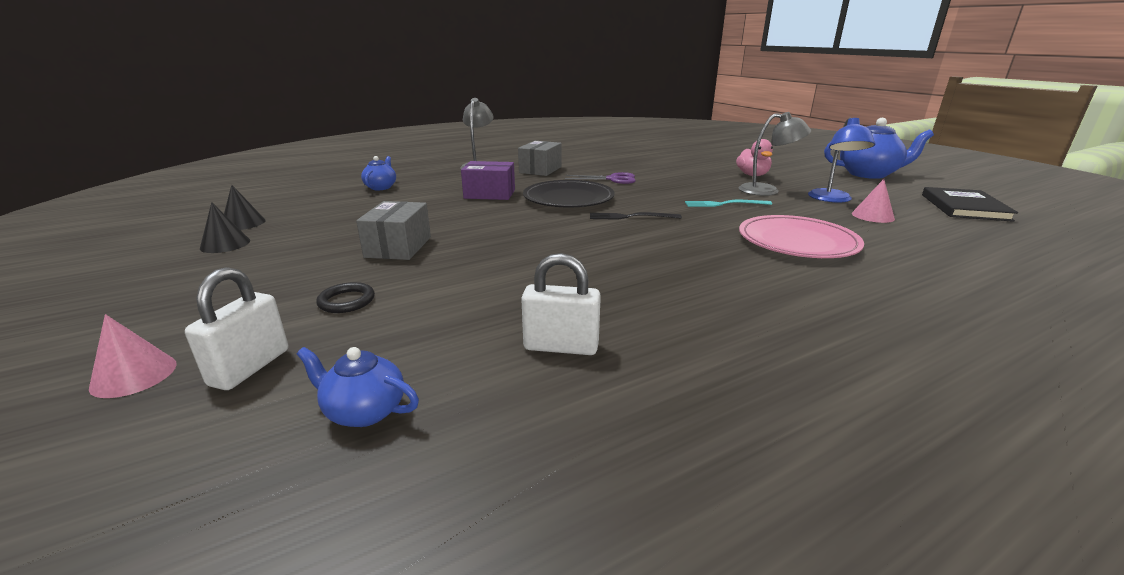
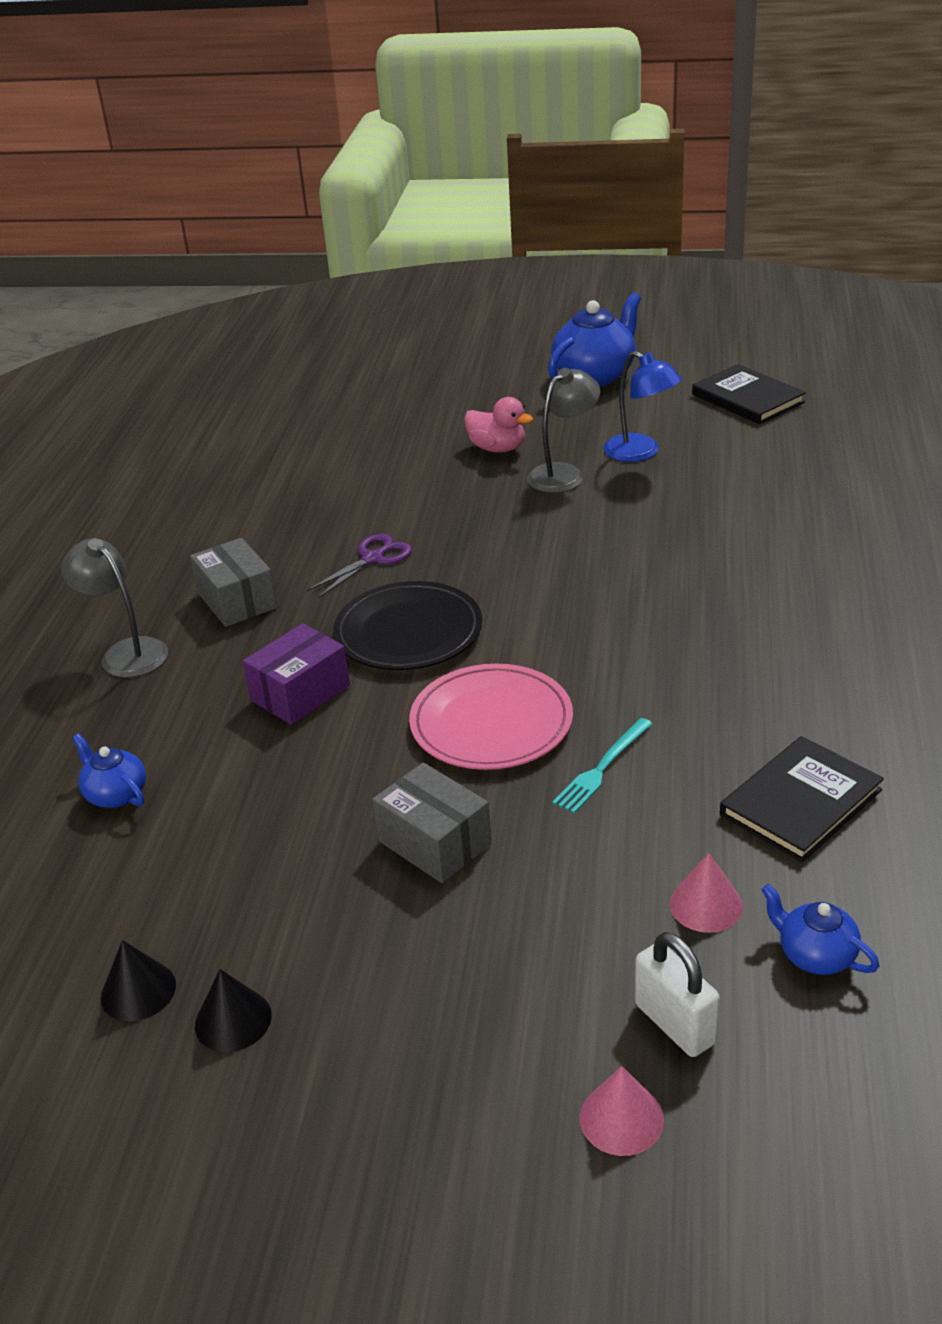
camera: 50 degrees left, 10 degrees up
blue teapot [297,347,419,427] -> blue teapot turned 75 degrees clockwise [761,884,879,975]
black ring [316,282,375,313] -> none
white padlock [521,253,601,355] -> black book [720,736,884,862]
black fork [590,212,682,220] -> none
turquoise fork [685,200,772,207] -> turquoise fork moved to [552,718,653,814]
pink plate [739,215,864,258] -> pink plate moved to [409,664,573,770]
pink cone [852,179,895,223] -> pink cone moved to [669,853,743,933]

